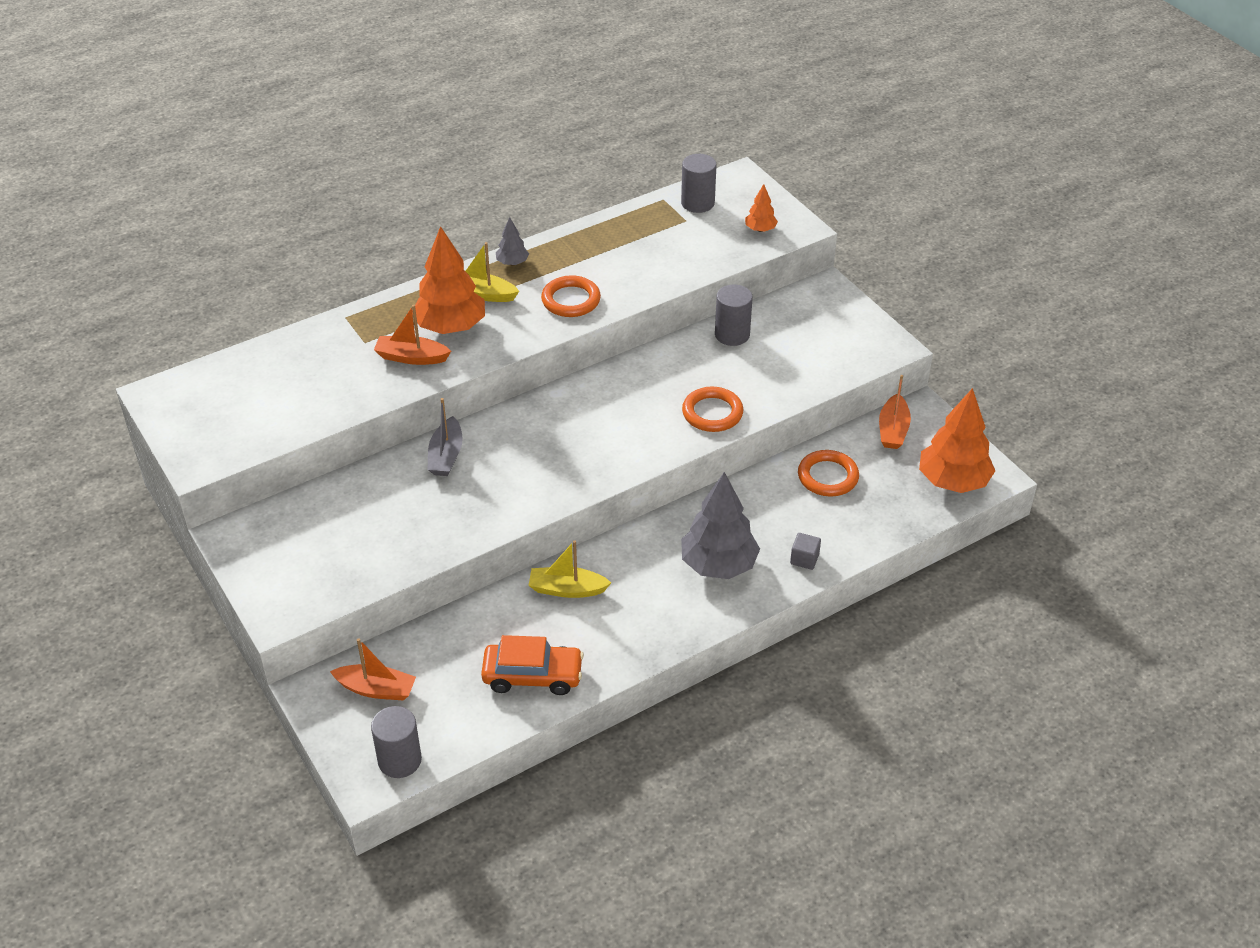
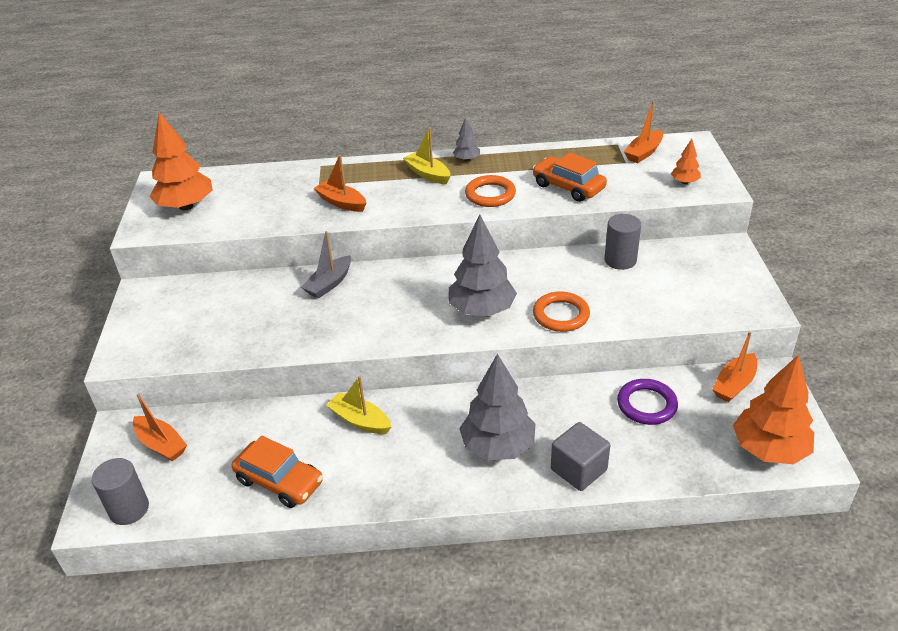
camera: 30 degrees right, 5 degrees down
orange tree [412,226,485,334] -> orange tree moved to [149,112,213,211]
grey cylinder [681,154,717,213] -> orange boat [624,101,663,163]
grey cube [790,533,821,570] -> grey cube [551,422,610,491], size x1.74
orange ring [798,450,859,497] -> purple ring [617,379,678,425]
none -> grey tree [448,215,517,317]
none -> orange car [533,153,607,202]

